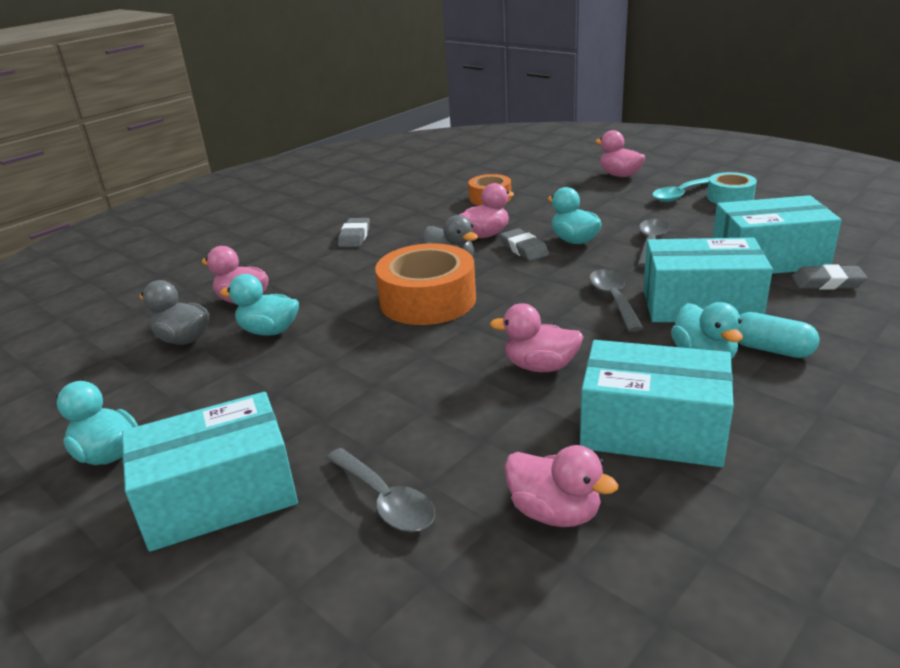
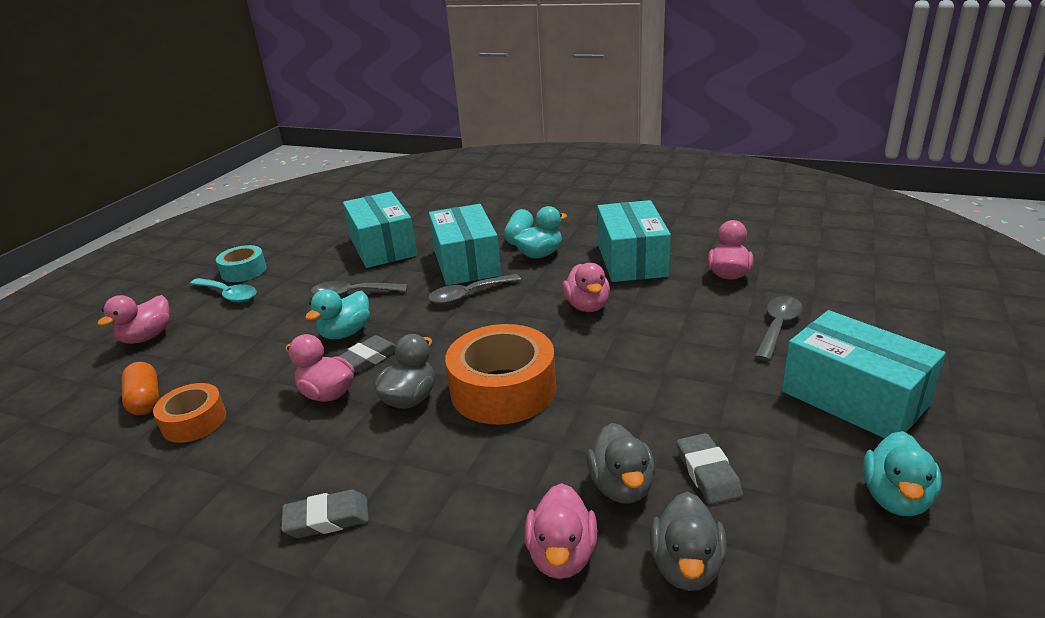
camera: 110 degrees left, 0 degrees up
turquoise duck [220,274,299,336] -> grey duck [587,423,655,503]
grey eraser [792,265,867,290] -> grey eraser moved to [677,433,743,505]
none -> orange capsule [121,362,159,415]

